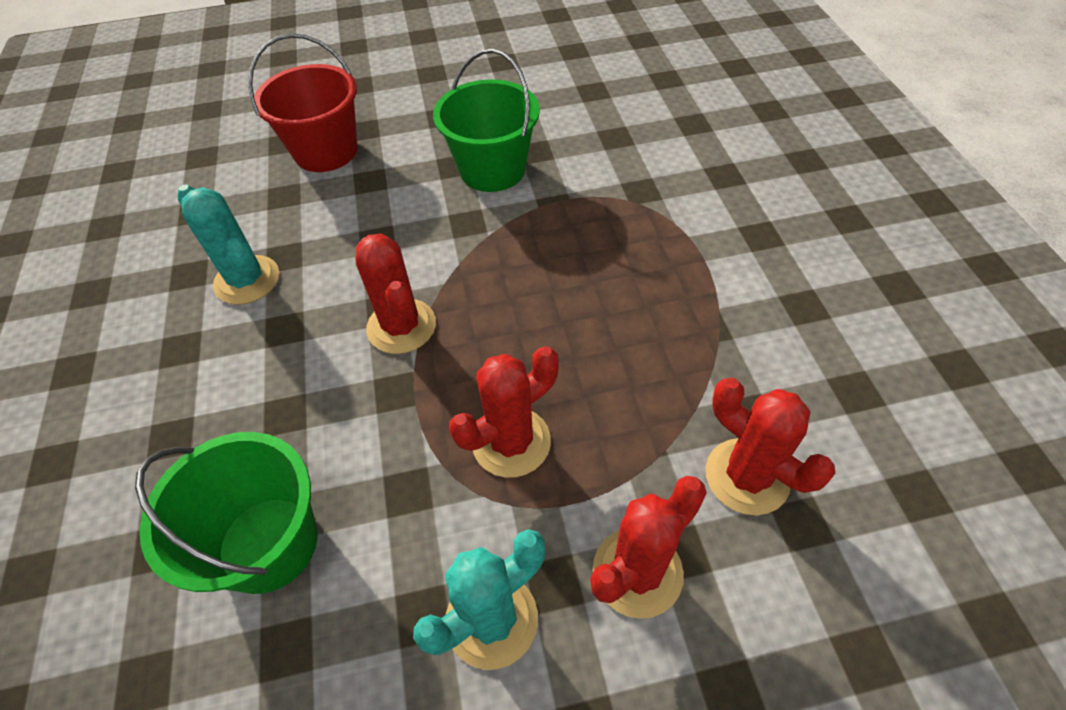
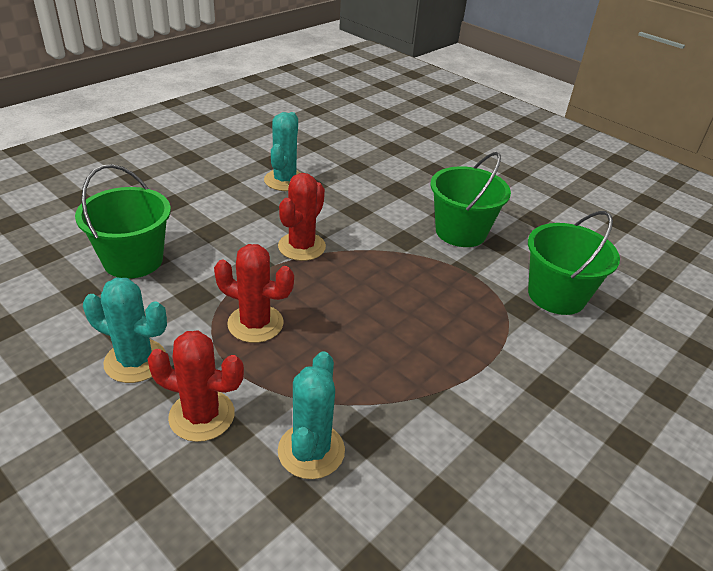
camera: 50 degrees right, 15 degrees down
red bucket [248,33,358,172] -> none
red cactus [706,378,835,515] -> turquoise cactus [278,351,345,479]
none -> green bucket [528,211,620,315]

